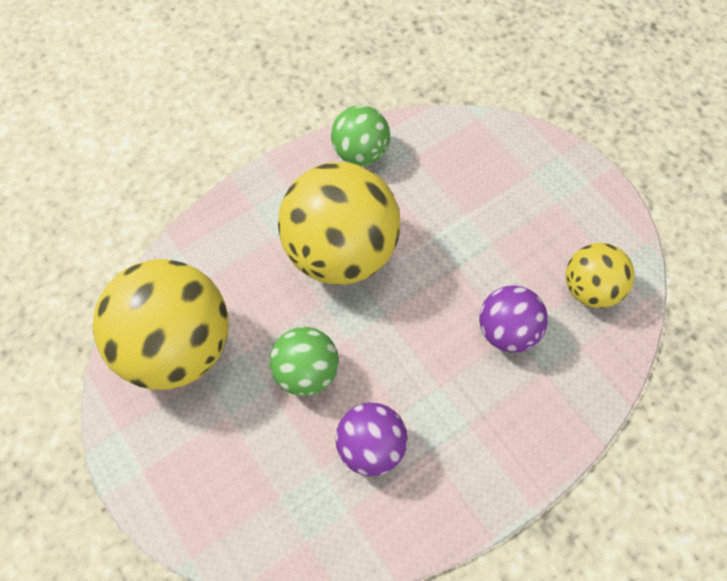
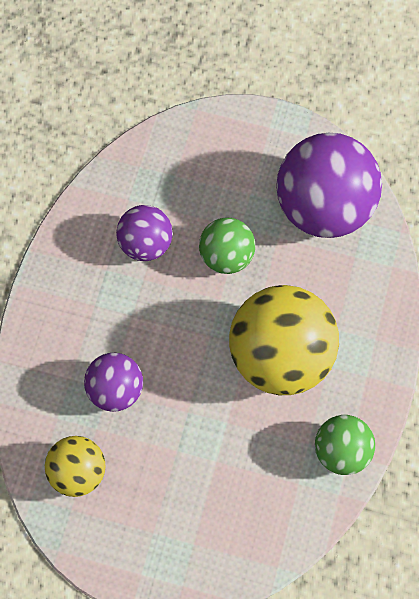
camera: 140 degrees right, 5 degrees up
yellow ball [93,259,229,390] -> purple ball [276,133,382,238]

